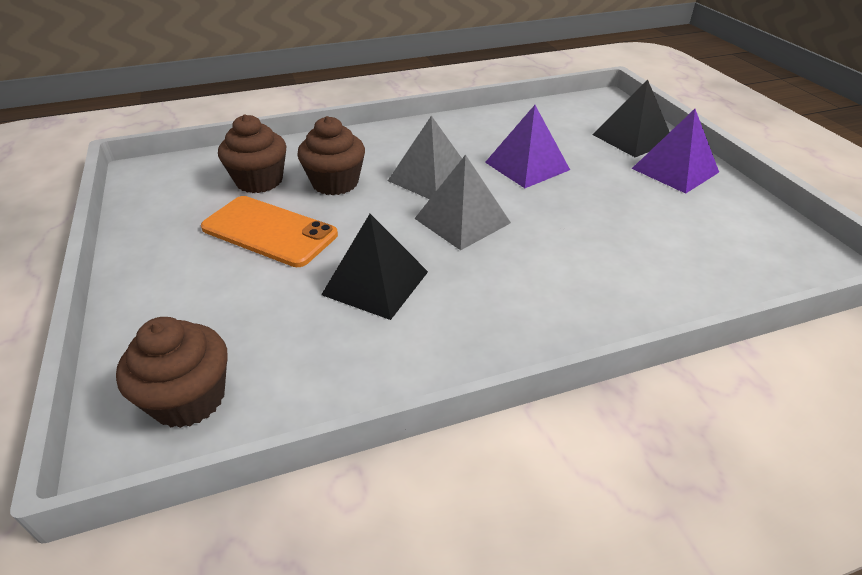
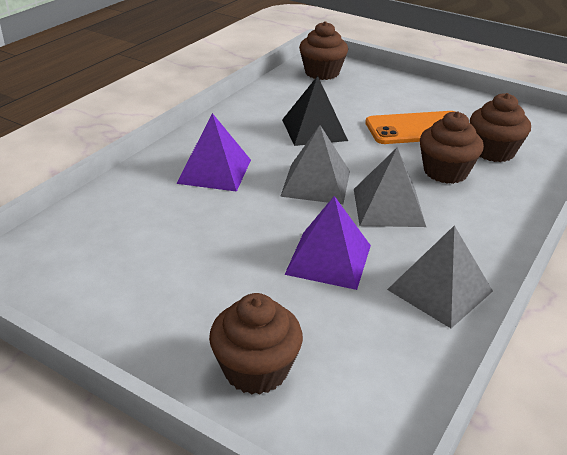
camera: 140 degrees right, 5 degrees down
black pyramid [593,79,670,157] -> brown cupcake [209,293,303,395]
purple pyramid [632,109,719,194] -> purple pyramid moved to [176,113,251,192]
none -> grey pyramid [387,225,493,328]

